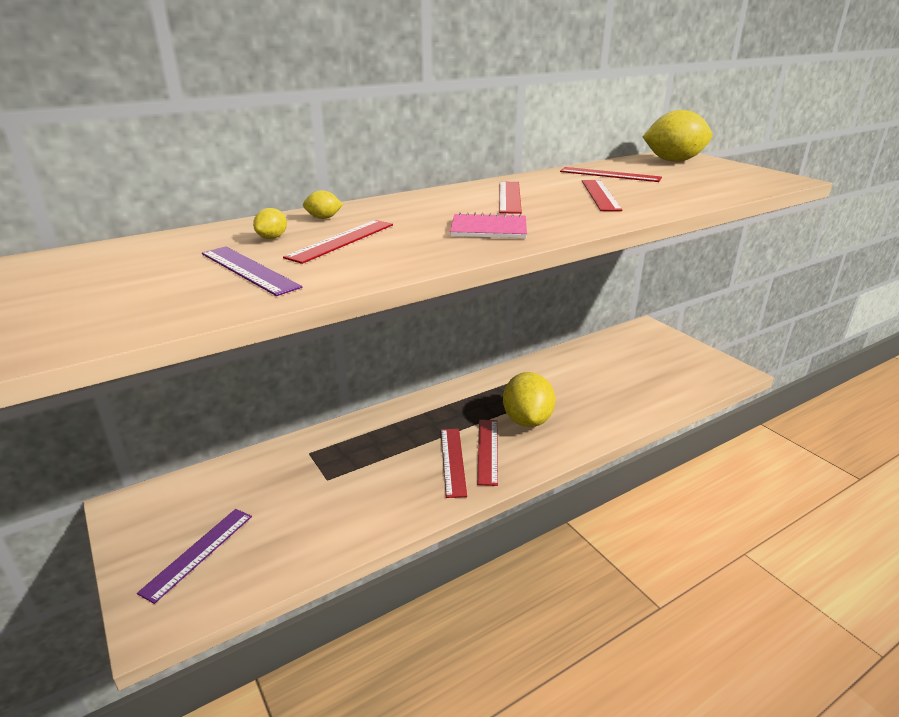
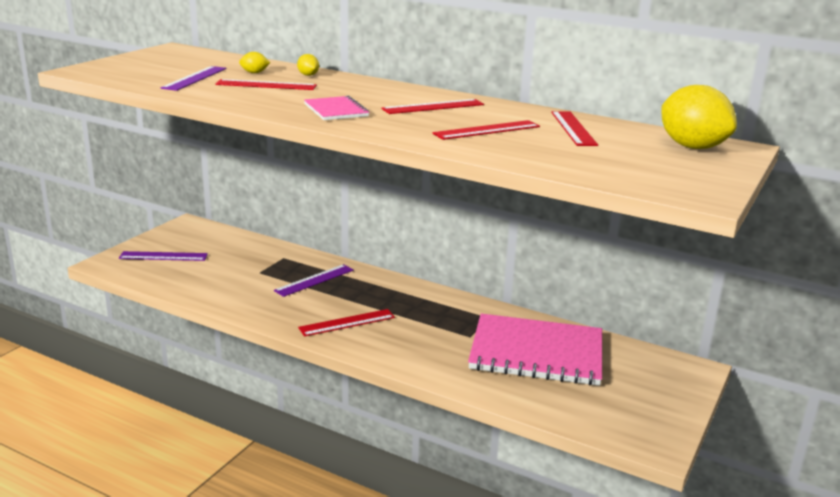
camera: 60 degrees right, 5 degrees down
red ruler [441,429,467,498] -> none
yellow lemon [503,372,555,427] -> none
none -> purple ruler [274,264,354,297]
none -> pink notebook [468,313,602,386]

